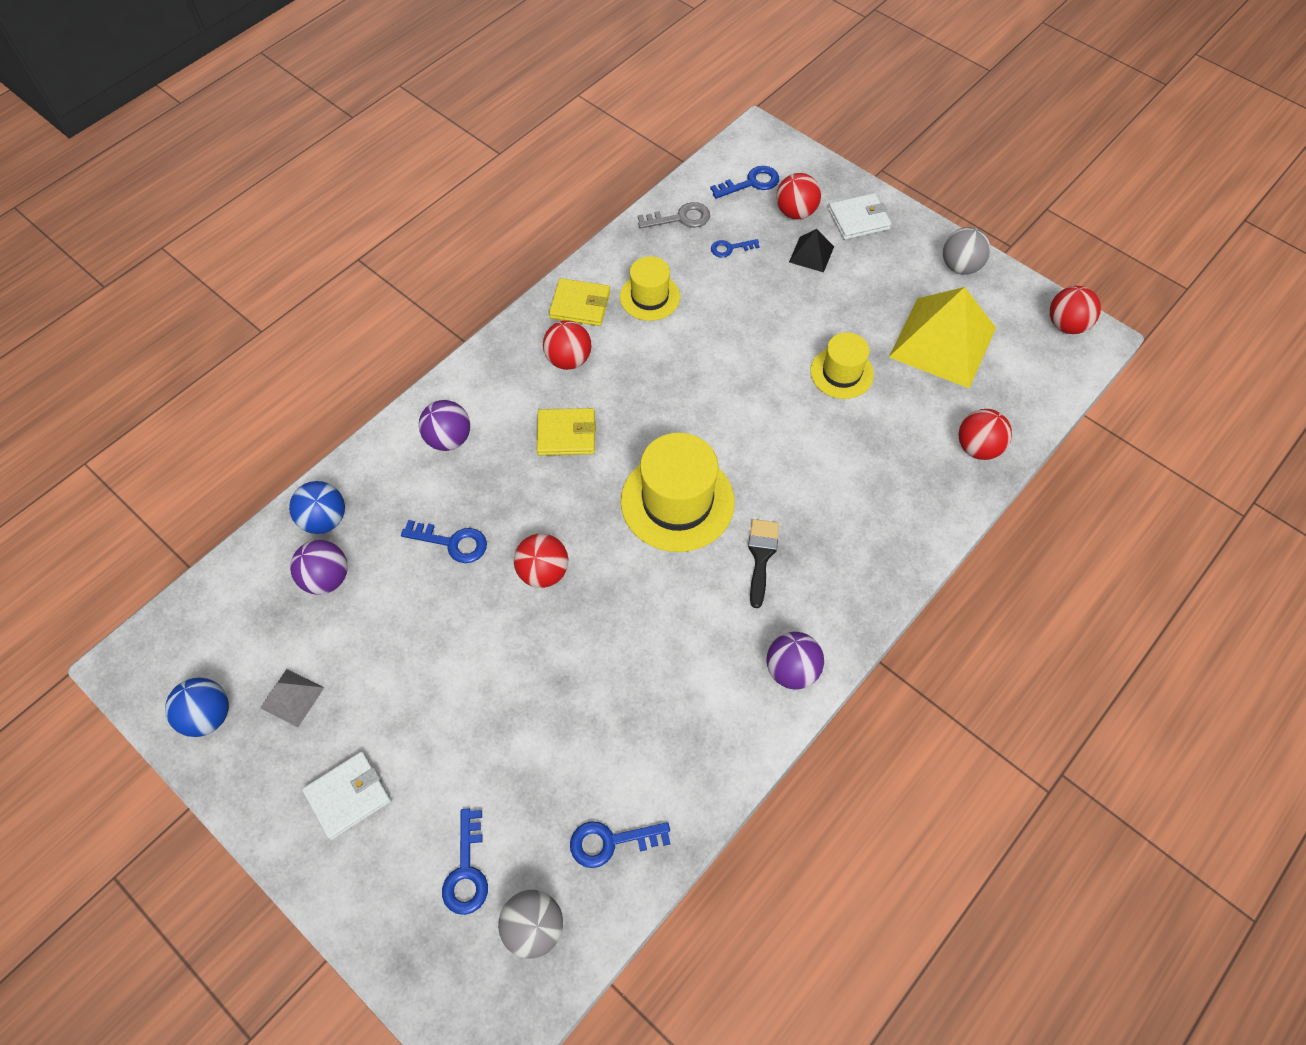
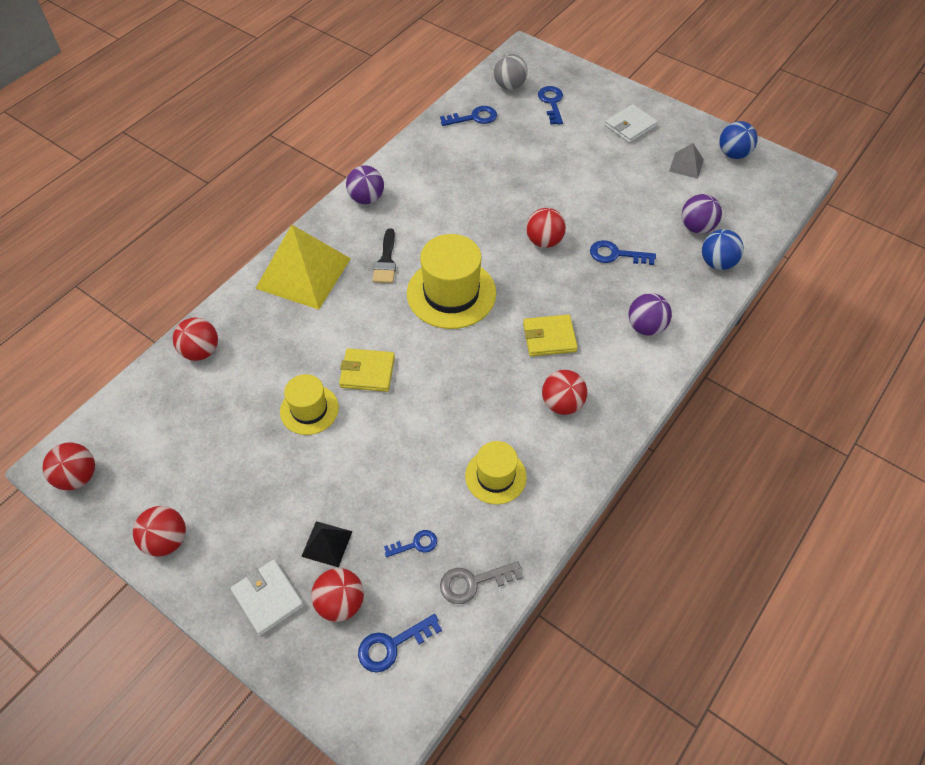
camera: 175 degrees right, 5 degrees down
yellow wallet [549,278,610,326] -> yellow wallet moved to [339,348,395,392]
white wallet [828,193,892,240] -> white wallet turned 75 degrees clockwise [231,560,304,636]
yellow pyramid [889,287,996,388] -> yellow pyramid moved to [255,225,351,310]
grey ball [943,227,991,275] -> red ball [133,506,186,557]

